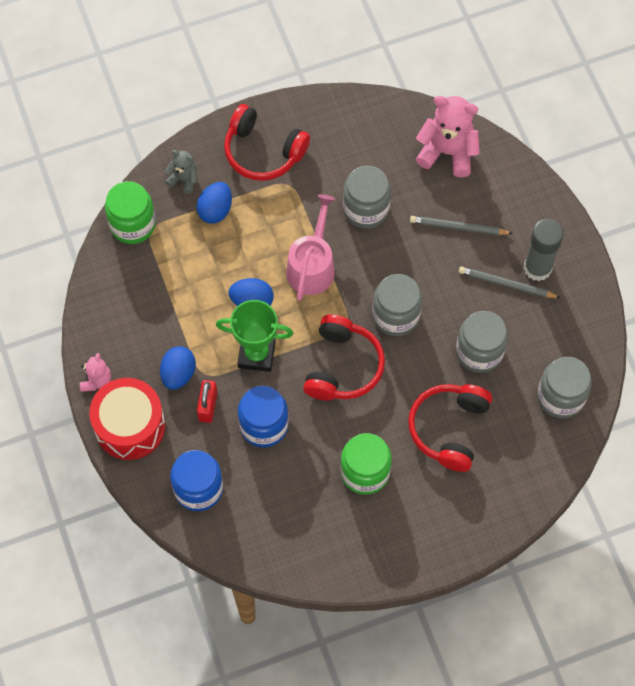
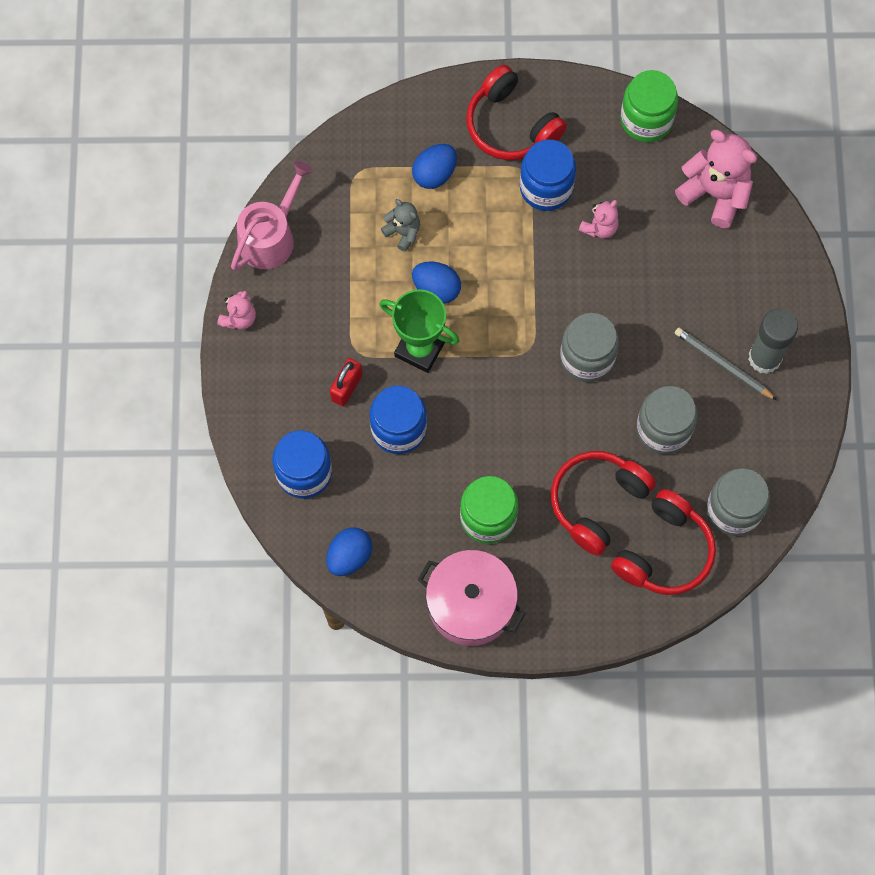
camera: 20 degrees right, 5 degrees up
red drum [89,378,165,460] -> none
green jar [105,181,156,244] -> green jar moved to [620,70,678,142]
blue egg [160,346,196,390] -> blue egg moved to [326,527,372,576]
grey teddy bear [165,150,197,194] -> grey teddy bear moved to [381,199,420,252]
pink watering can [286,194,335,301] -> pink watering can moved to [231,161,313,271]
red headphones [303,314,385,400] -> red headphones moved to [611,489,716,595]
grey jar [343,166,391,228] -> pink teddy bear [579,200,619,238]
grey pencil [410,216,513,235] -> none
none -> pink pot [418,550,526,646]
none -> blue jar [520,139,576,211]

